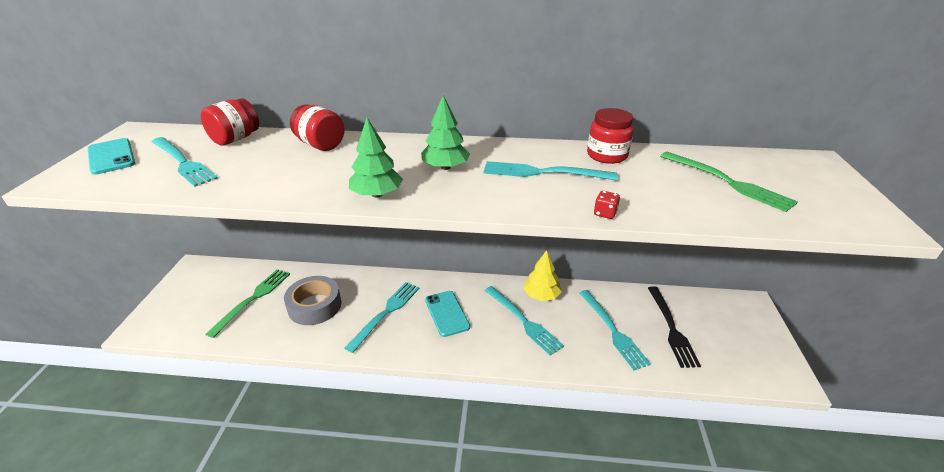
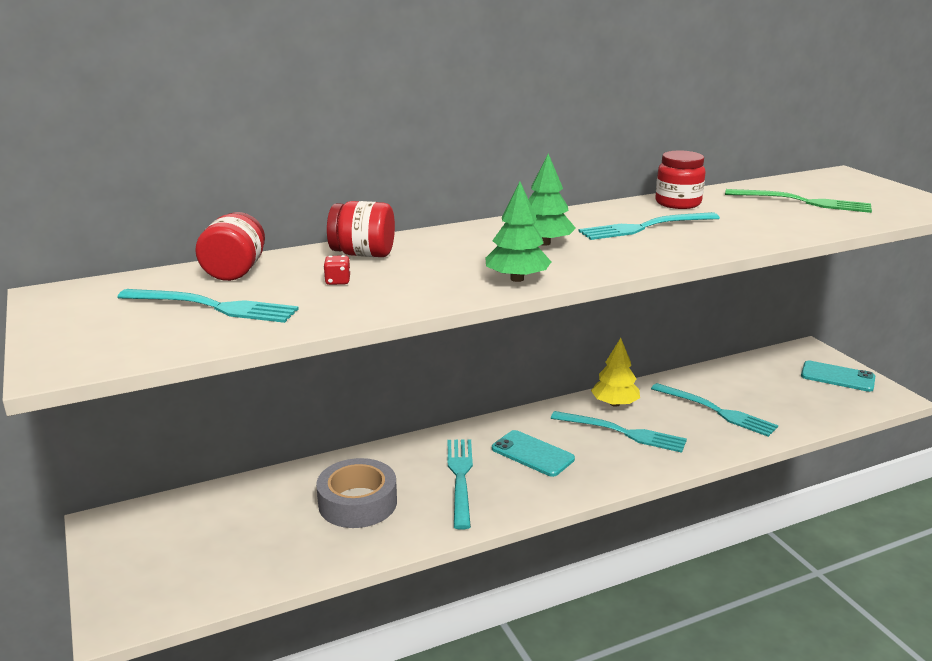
camera: 30 degrees left, 10 degrees down
turquoise phone [88,138,135,175] -> turquoise phone moved to [801,361,875,392]
green fork [206,269,290,338] -> none
red dice [594,191,620,219] -> red dice moved to [323,255,350,285]
black fork [648,286,701,368] -> none

